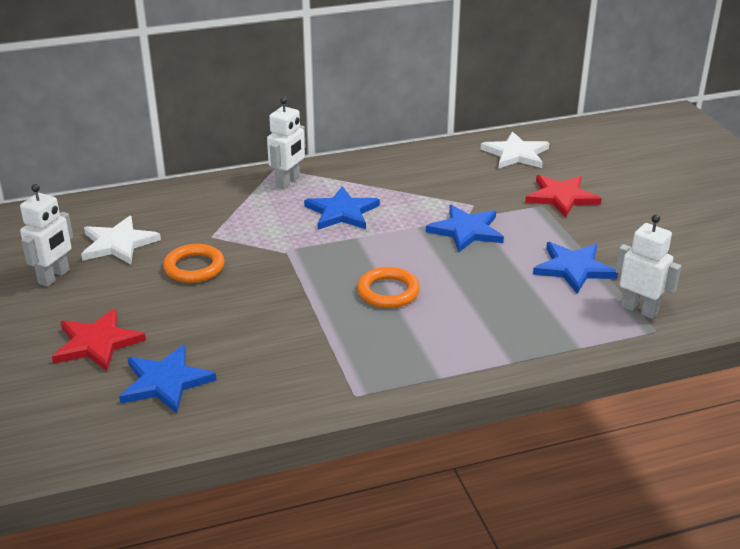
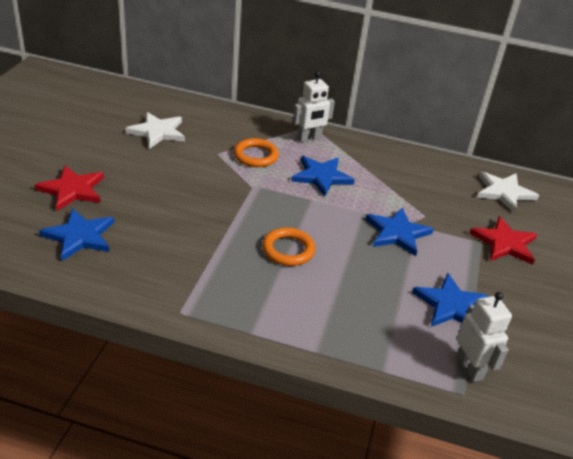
camera: 30 degrees right, 5 degrees up
white robot [20,184,73,287] -> none
orange ring [163,244,225,283] -> orange ring moved to [234,138,279,167]

